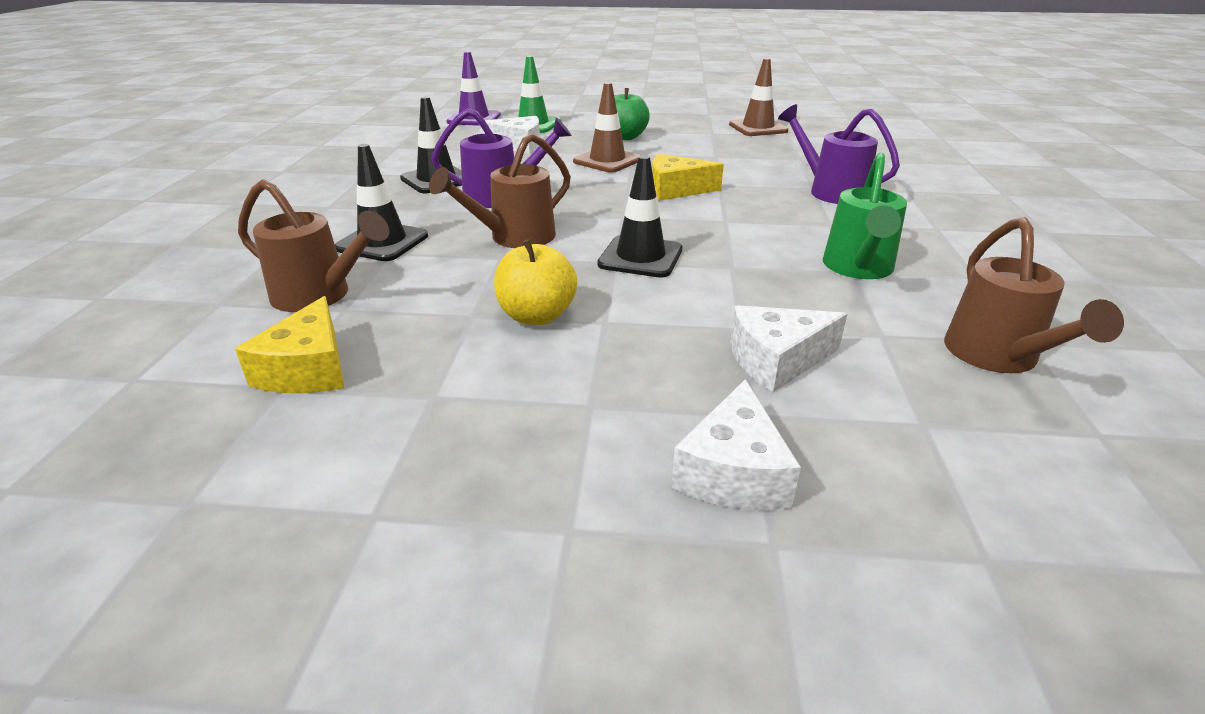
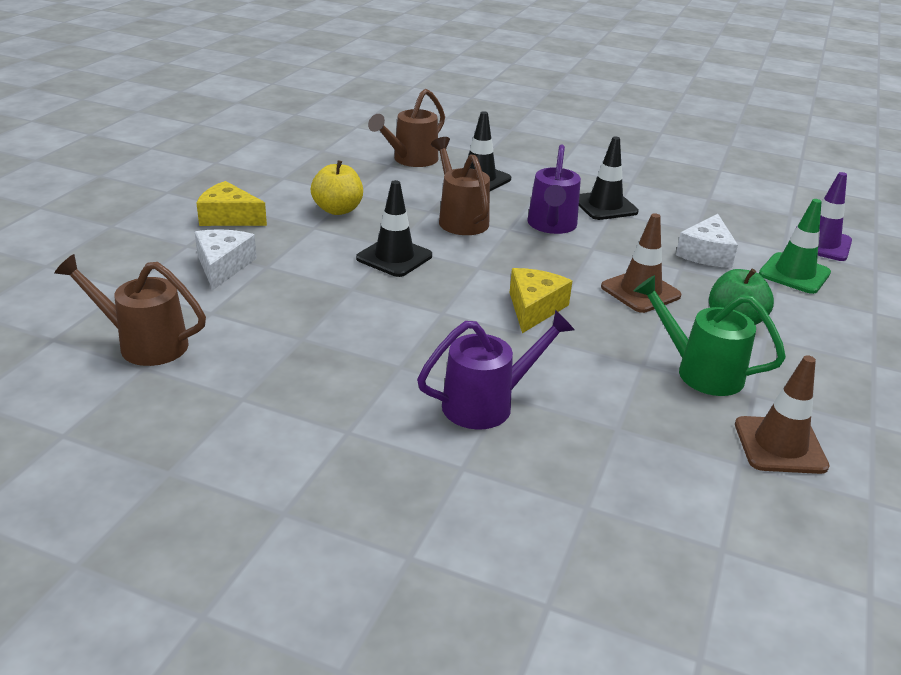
camera: 105 degrees right, 0 degrees up
yellow cheese [235,296,344,393] -> yellow cheese moved to [196,181,267,226]
white cheese [671,379,801,510] -> none
green watering can [823,153,907,279] -> green watering can moved to [634,275,786,396]

